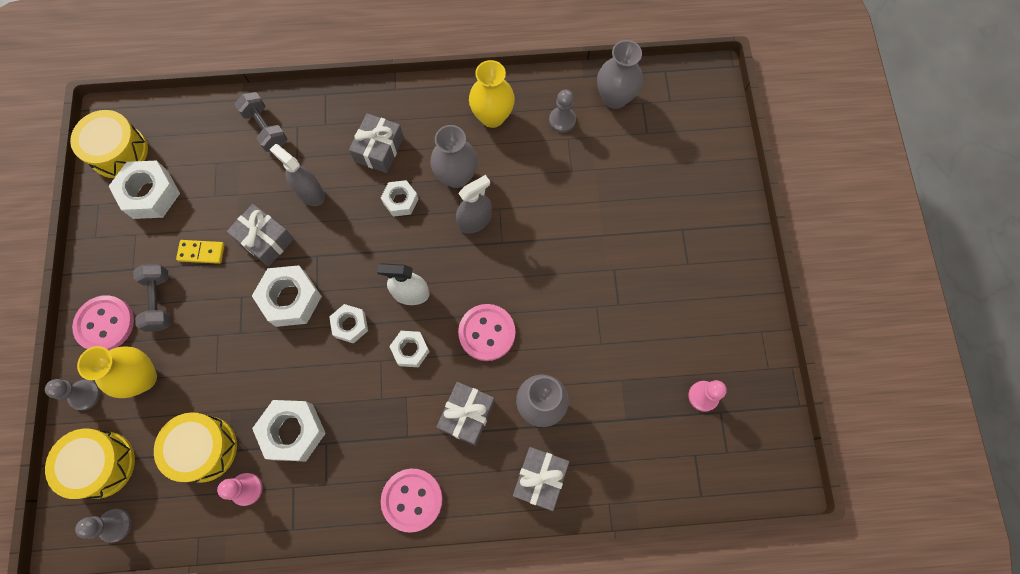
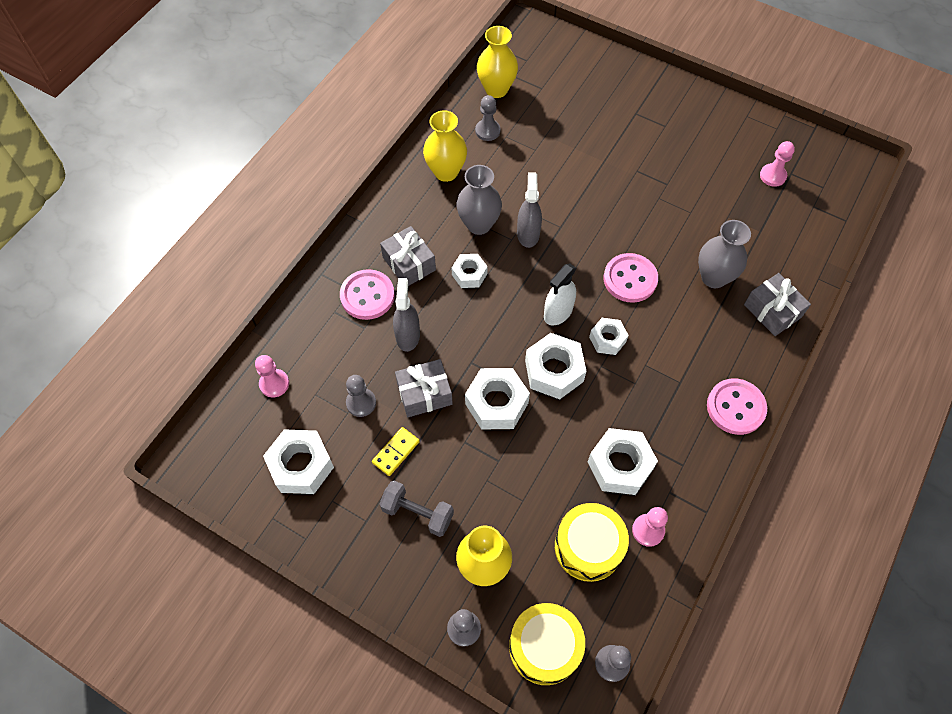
camera: 55 degrees left, 10 degrees down
yellow drum [70,110,148,178] -> none
pink button [72,295,134,351] -> pink button moved to [340,269,395,320]
grey dumbbell [234,92,287,152] -> none
grey spray bottle [270,144,325,206] -> grey spray bottle turned 105 degrees clockwise [393,278,420,352]
white nut [329,304,368,344] -> white nut [525,333,587,399], size x1.65
grey gift [437,382,495,446] -> none
grey vase [597,40,643,109] -> yellow vase [477,26,518,98]
none -> pink pawn [255,355,289,397]
none -> grey pawn [346,375,376,417]

